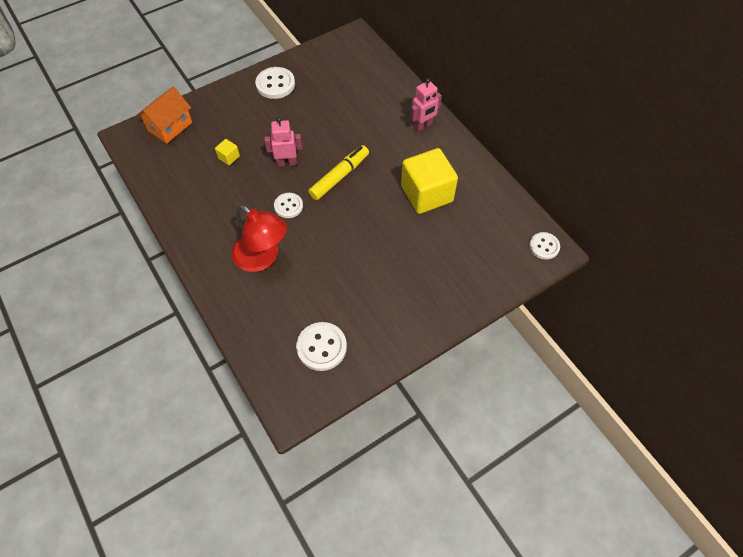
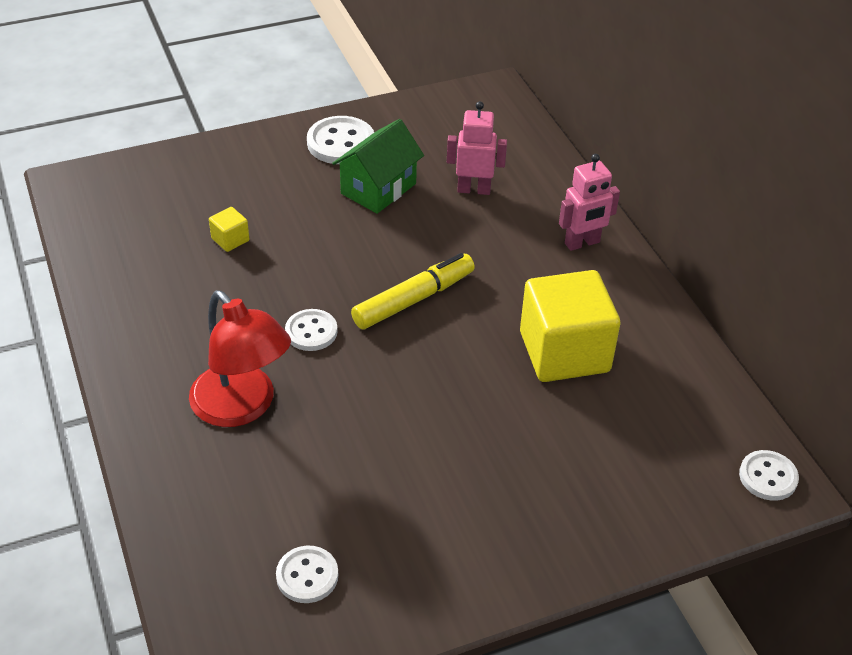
camera: 10 degrees right, 15 degrees down
orange house [137,86,192,144] -> none
pink robot [264,117,302,167] -> pink robot moved to [447,101,507,195]
white button [296,322,347,371] -> white button [276,546,338,603], size x0.65
none -> green house [332,119,424,214]

